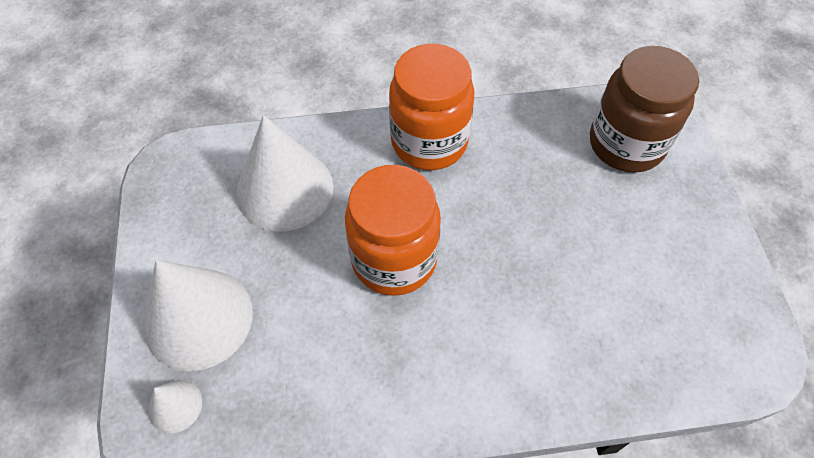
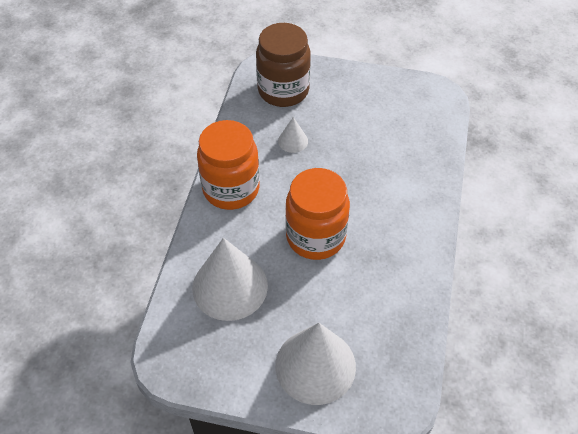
camera: 70 degrees left, 5 degrees down
white cone [148,380,202,433] -> white cone moved to [278,117,308,153]

